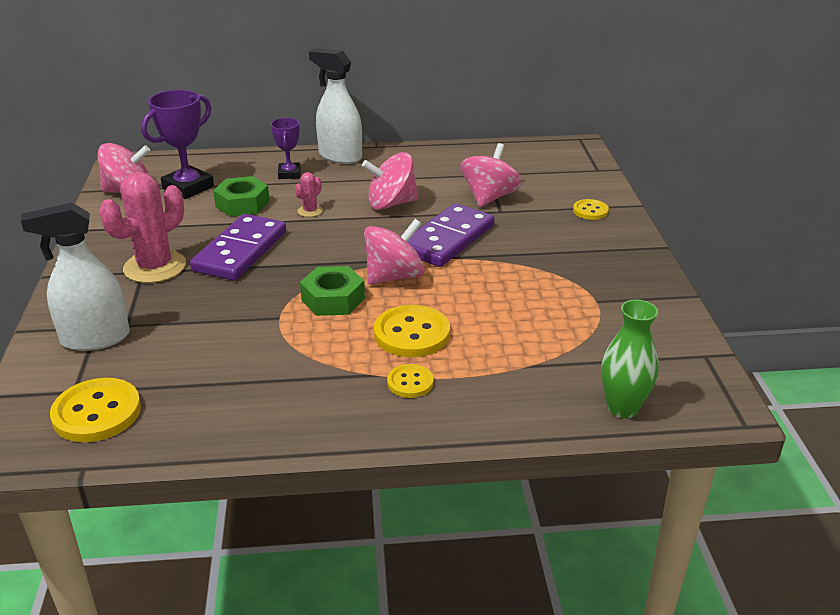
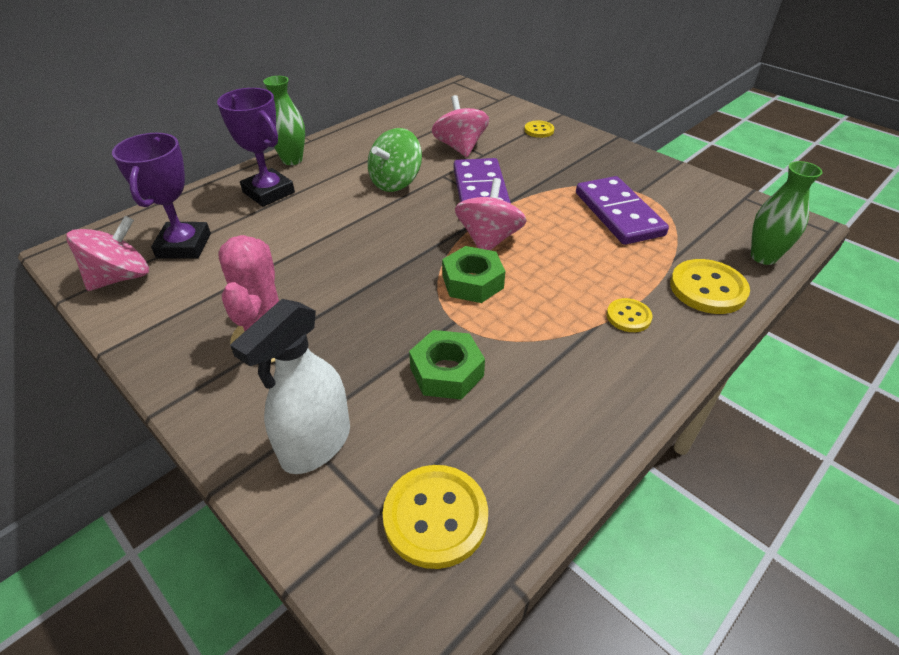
camera: 40 degrees left, 10 degrees up
purple domino [190,214,286,281] -> purple domino moved to [576,176,669,245]
green nut [213,176,270,217] -> green nut moved to [409,330,485,400]
purple trophy [271,118,301,179] -> purple trophy [217,88,295,207], size x1.67
pink cactus [295,172,323,217] -> none
white spray bottle [309,49,362,164] -> green vase [263,76,305,165]
pink spinning top [362,152,418,210] -> green spinning top [368,128,422,192]
yellow button [374,305,450,357] -> yellow button moved to [670,259,750,314]

